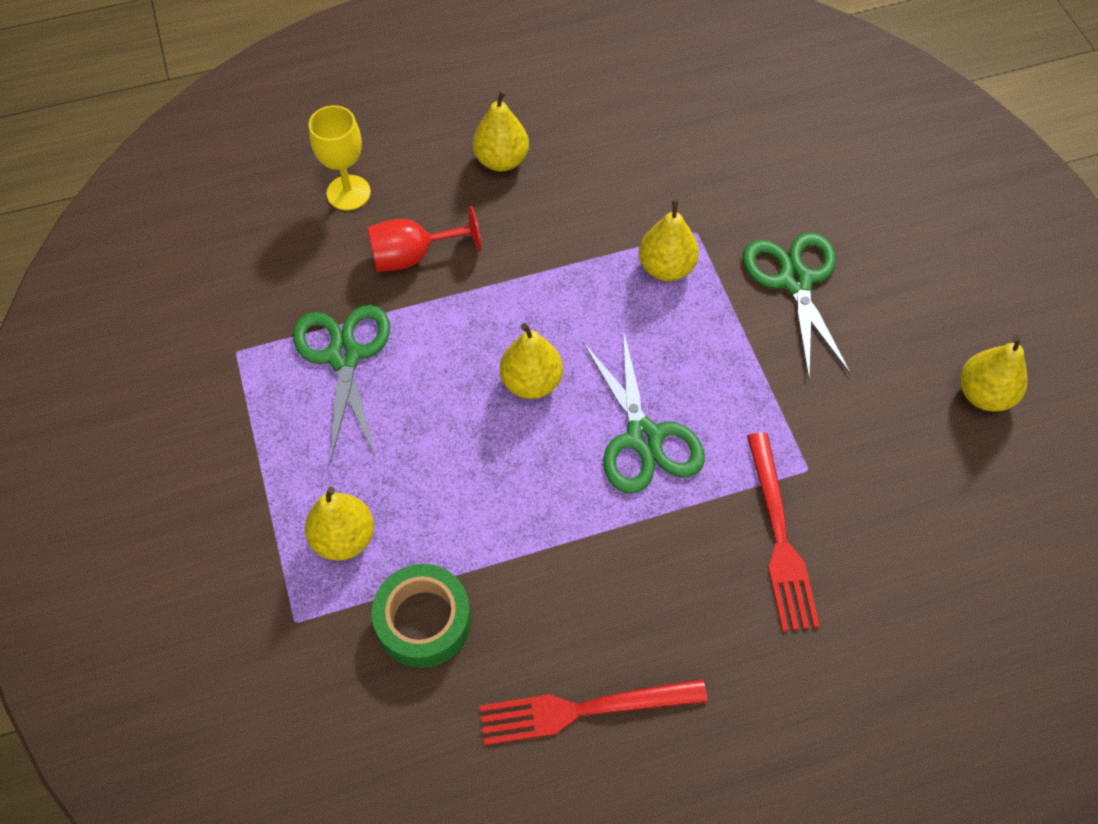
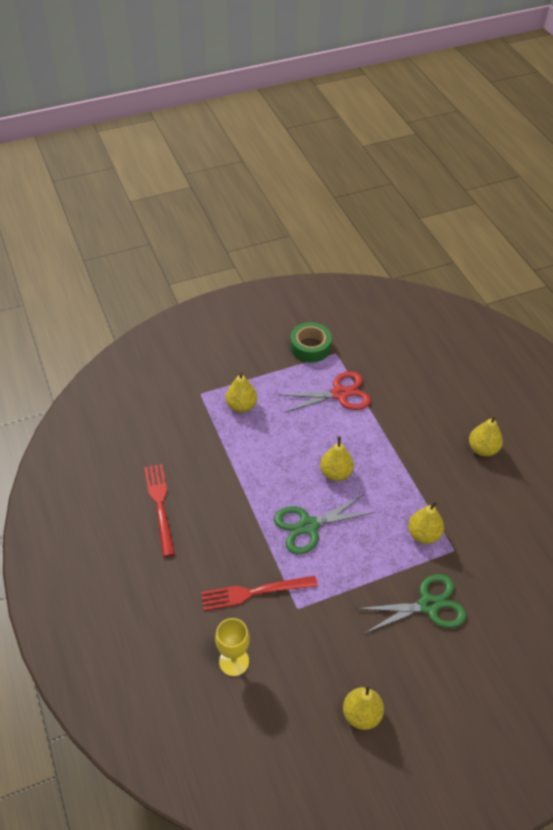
camera: 85 degrees right, 10 degrees down
green scissors [293,305,390,463] -> red scissors [280,371,371,413]
yellow goblet [309,105,371,210] -> yellow goblet moved to [215,618,250,676]
red goblet [367,206,482,272] -> none
green tape [372,564,471,668] -> green tape moved to [290,322,332,363]

